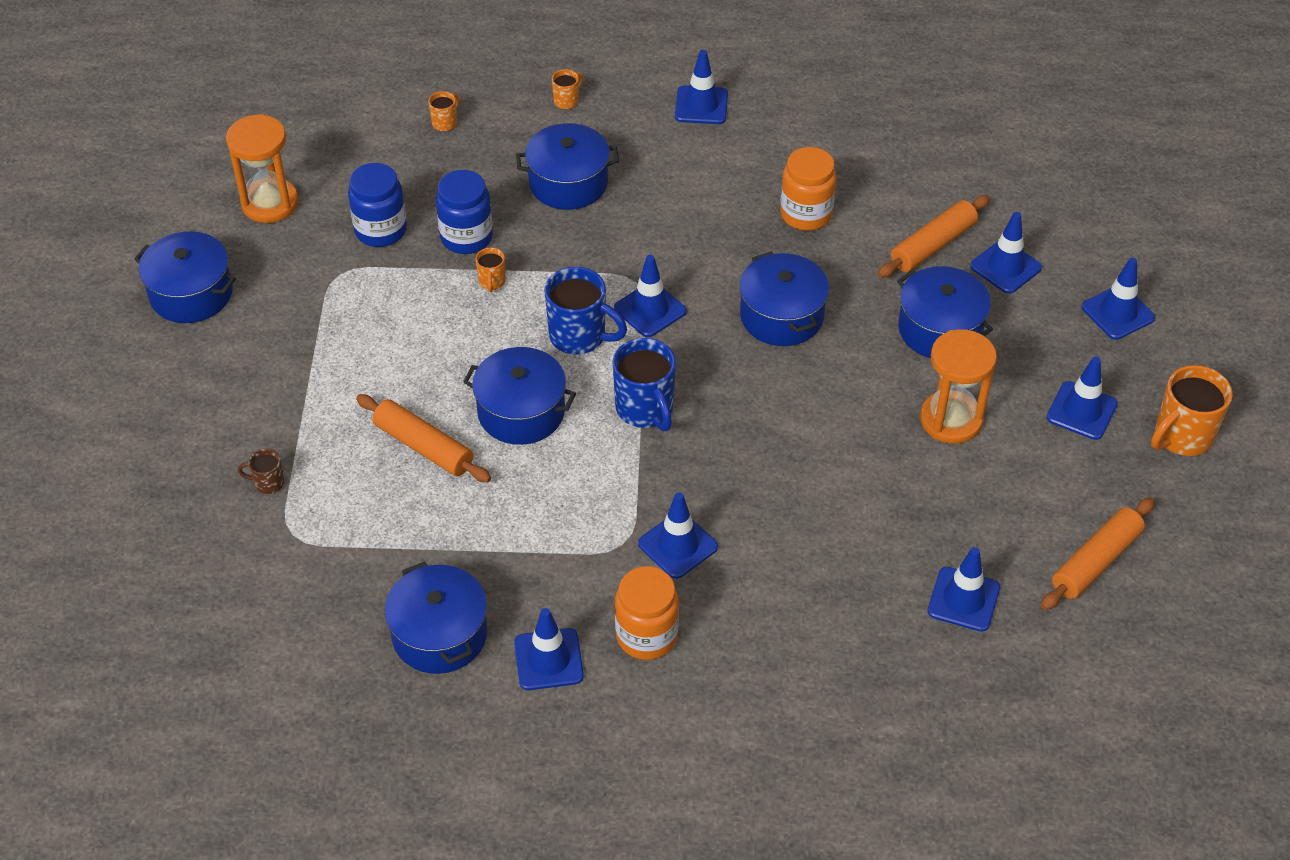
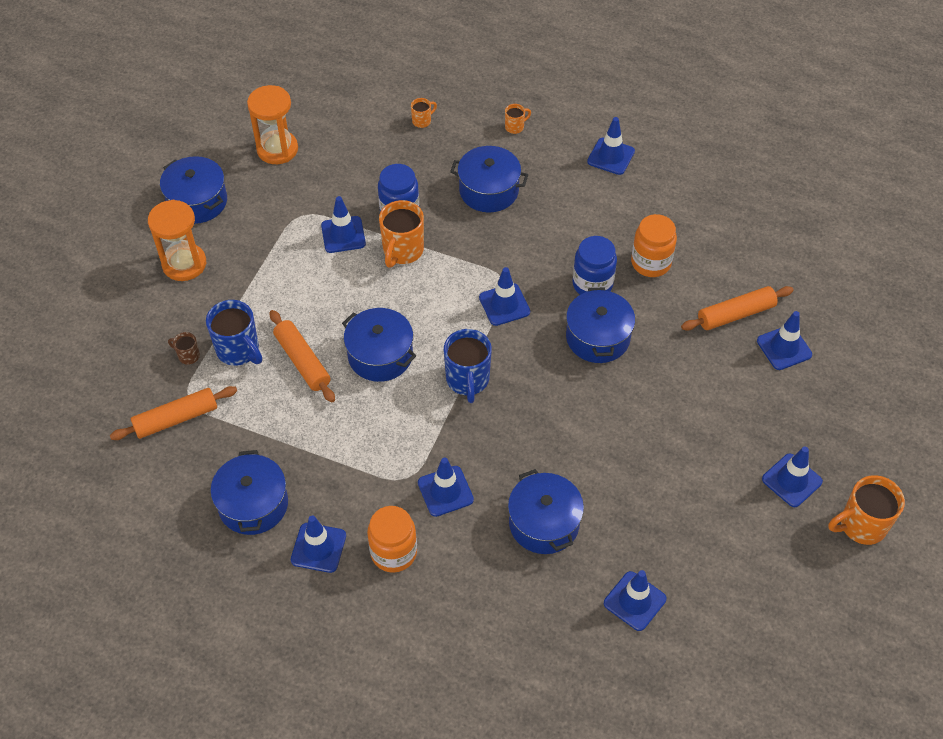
camera: 20 degrees right, 5 degrees up
blue jar [348,163,407,247] -> blue jar moved to [572,236,617,295]
orange mug [475,247,506,292] -> orange mug [379,200,424,268], size x2.02
blue mug [544,267,627,355] -> blue mug moved to [206,300,262,366]
blue pot [897,266,993,358] -> blue pot moved to [508,469,584,554]
orange hourglass [920,329,997,444] -> orange hourglass moved to [148,200,206,281]
orange rolling pin [1041,497,1155,610] -> orange rolling pin moved to [110,386,237,440]
blue traffic cone [1082,258,1155,340] -> blue traffic cone moved to [321,196,366,253]

